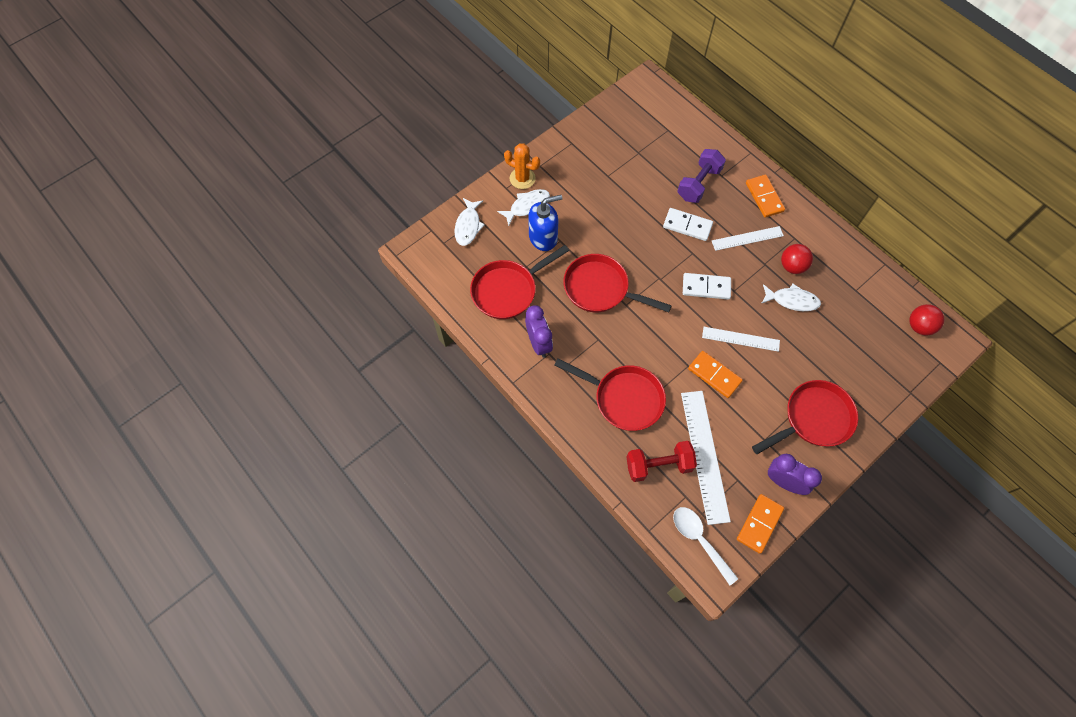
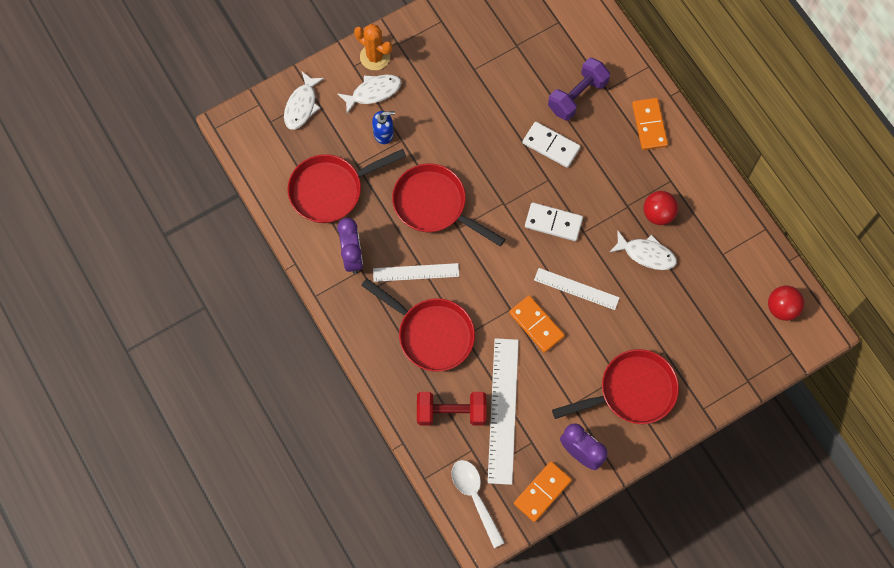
camera: 10 degrees right, 5 degrees up
blue soap dispenser [528,195,562,251] -> blue soap dispenser [372,111,395,144], size x0.63
white ruler [712,226,784,251] -> white ruler moved to [373,263,459,282]

